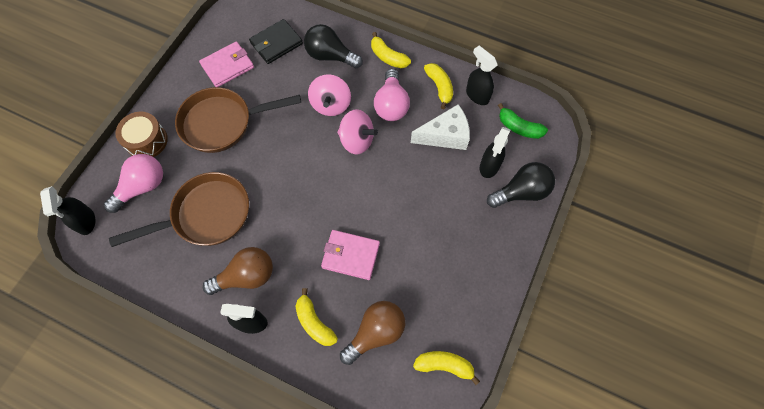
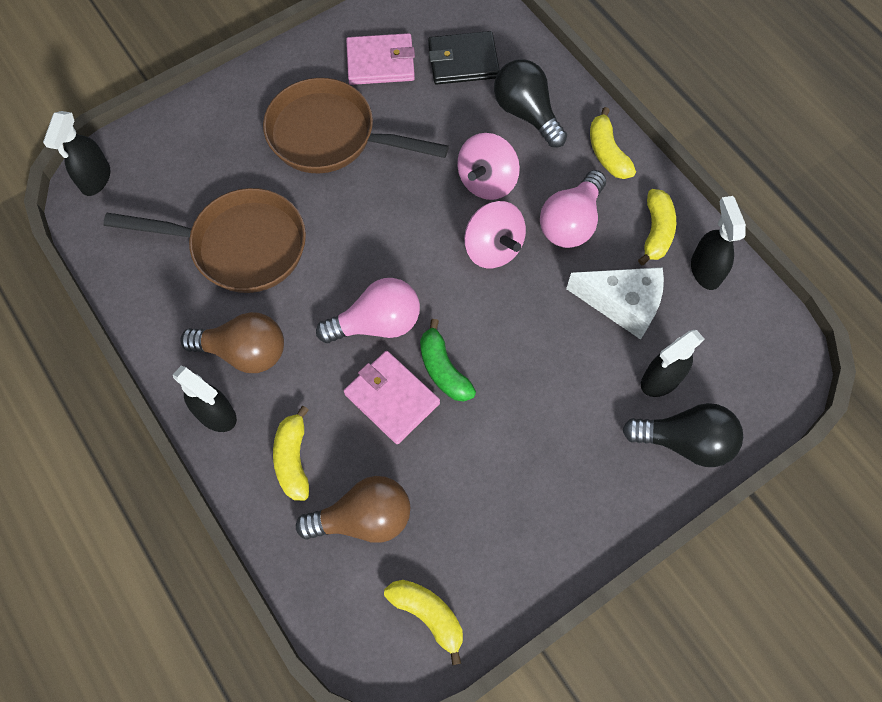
camera: 30 degrees right, 0 degrees up
pink light bulb [104,154,163,213] -> pink light bulb moved to [316,278,420,343]
brown drum [116,112,168,157] -> none
green banana [498,103,548,139] -> green banana moved to [420,319,476,402]

